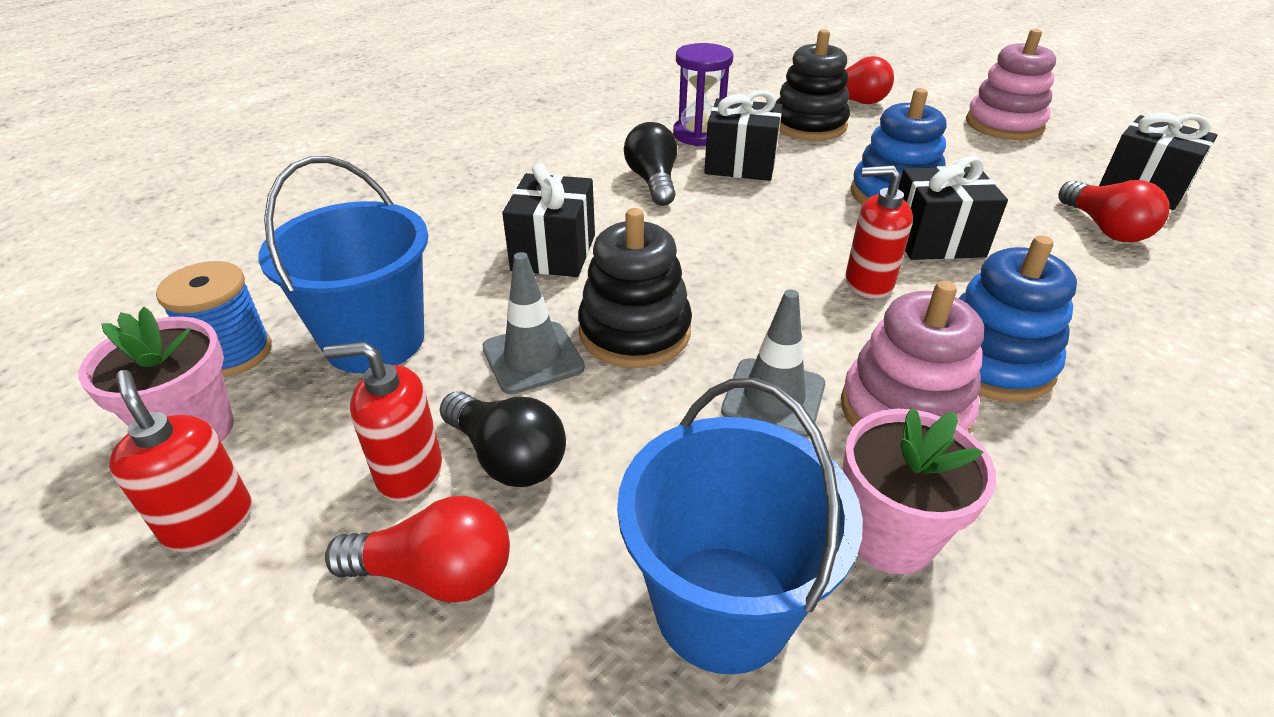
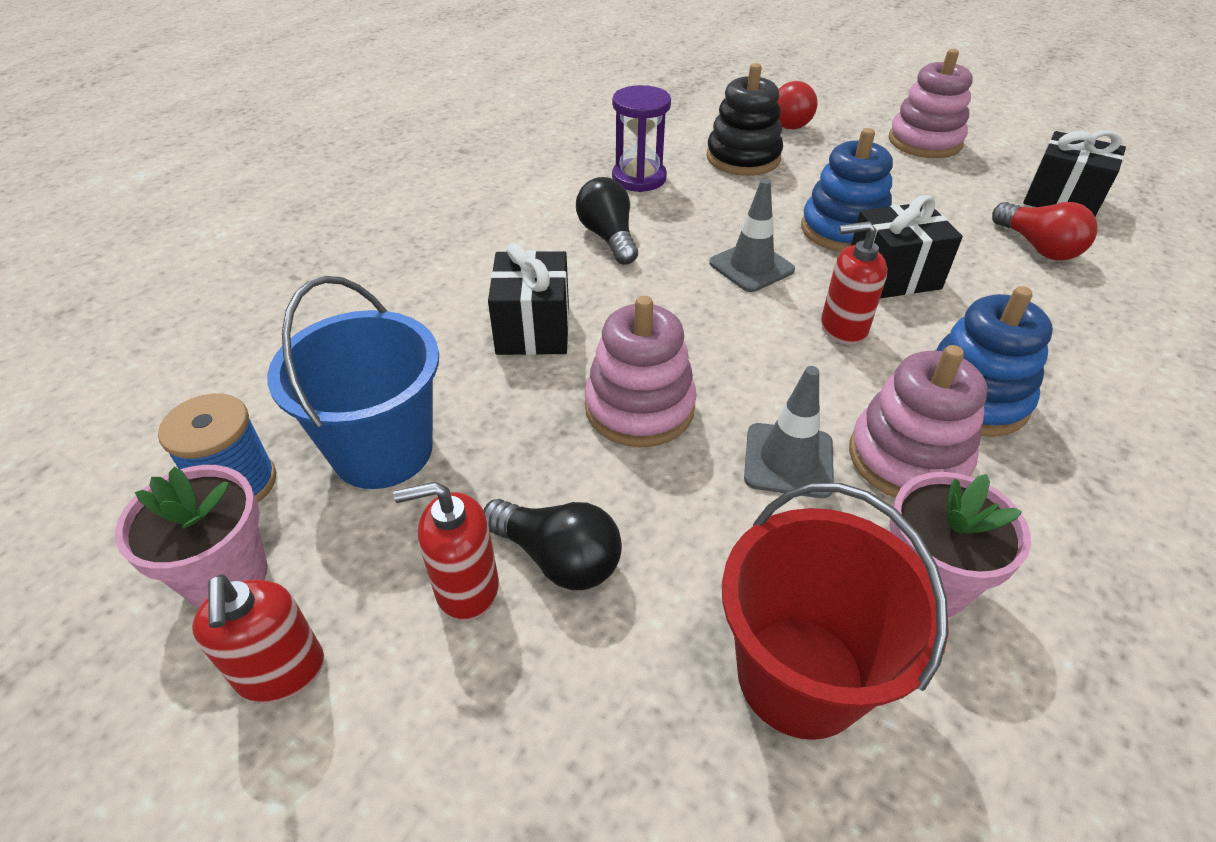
camera: 10 degrees left, 5 degrees up
red soap dispenser [109,370,252,552] -> red soap dispenser turned 150 degrees counterclockwise [192,575,324,703]
red light bulb [325,496,510,602] -> none
grey traffic cone [482,252,585,394] -> grey traffic cone moved to [709,179,795,292]
black stacking toy [578,208,692,368] -> pink stacking toy [585,295,697,447]
blue bucket [617,378,863,674] -> red bucket [722,483,949,740]
black gift [704,90,783,181] -> none

